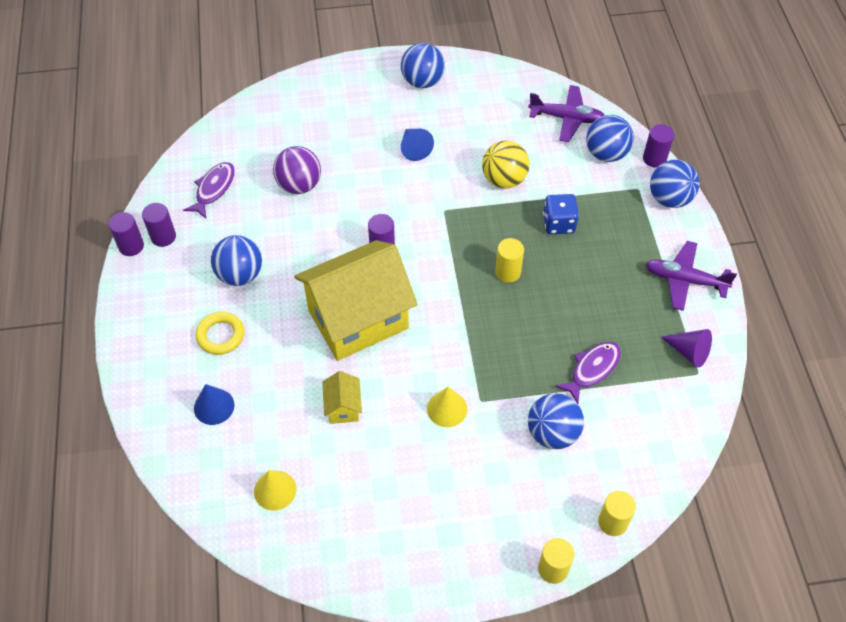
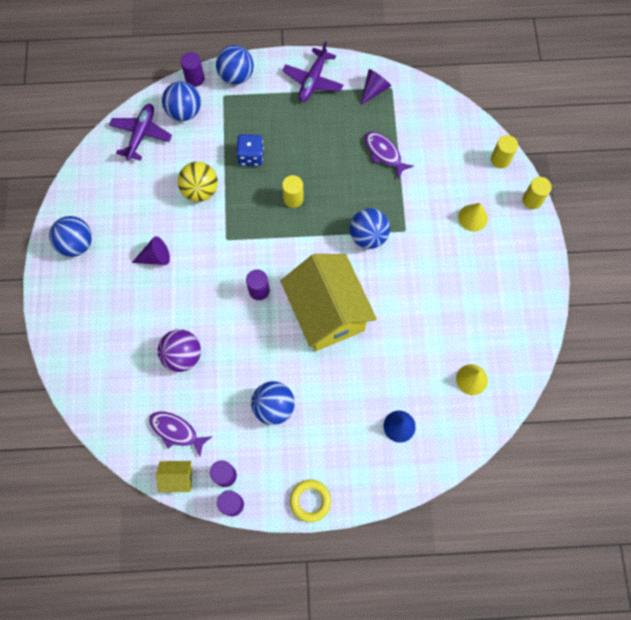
camera: 85 degrees left, 15 degrees up
yellow ring [195,312,244,355] -> yellow ring moved to [290,480,331,522]
yellow house [322,371,362,424] -> yellow house moved to [156,461,192,492]
blue cone [401,129,434,161] -> purple cone [132,236,170,265]
yellow cone [427,387,467,427] -> yellow cone moved to [458,203,488,232]
blue ball [528,393,584,449] -> blue ball moved to [350,208,390,249]

